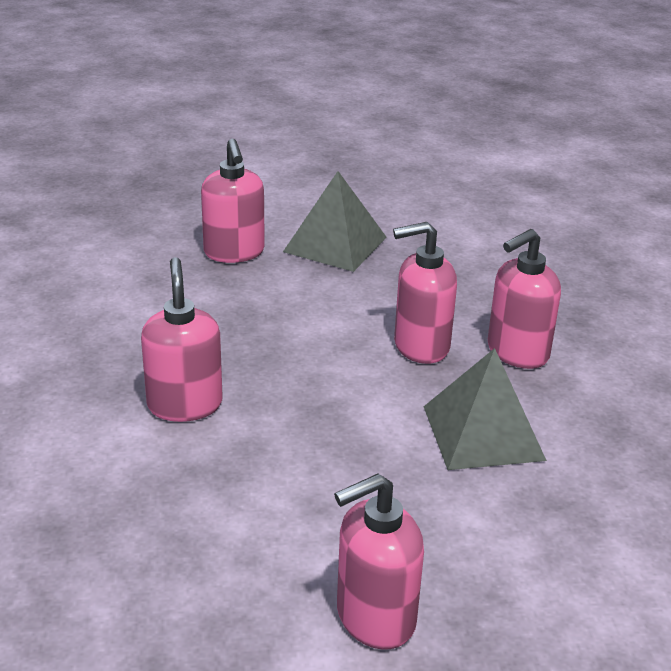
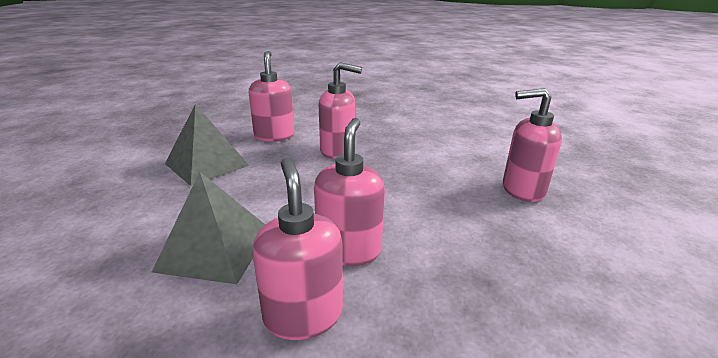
camera: 110 degrees right, 5 degrees down
grey pyramid [283,171,387,272] -> grey pyramid moved to [165,104,249,186]
pink soap dispenser [334,474,424,650] -> pink soap dispenser moved to [249,51,294,142]

